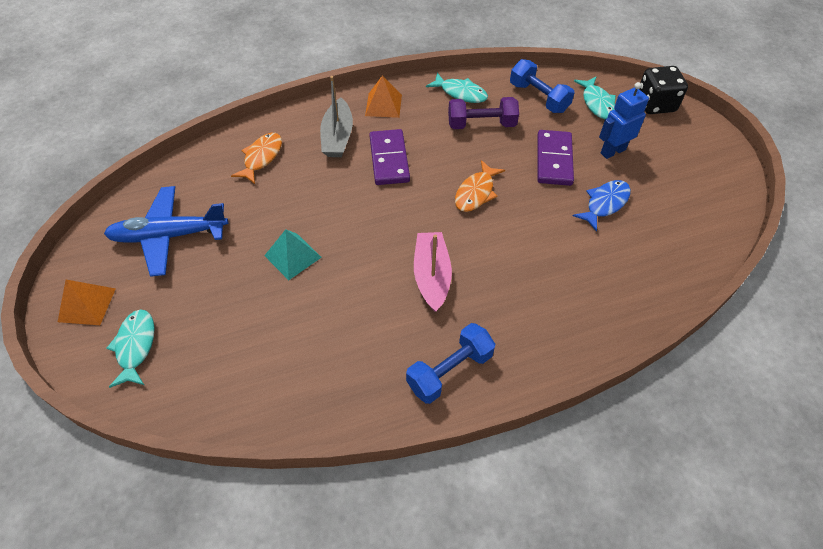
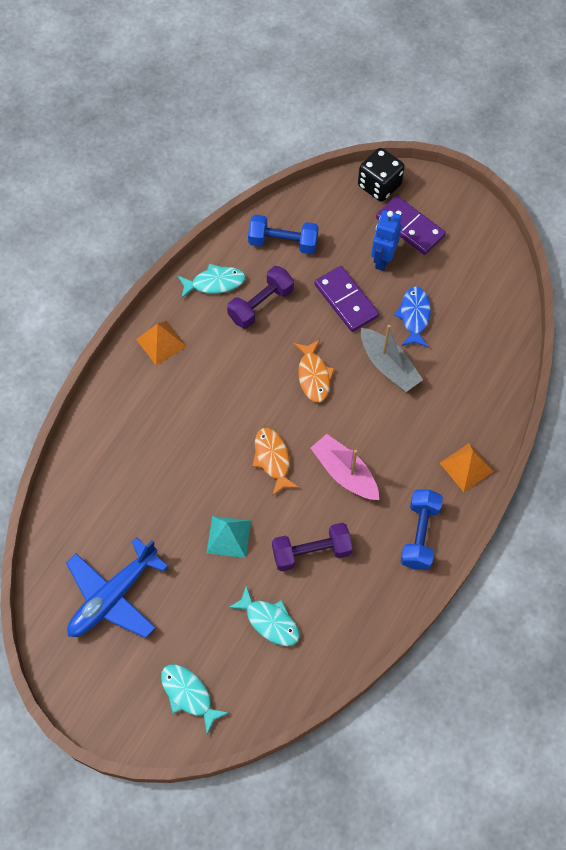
camera: 40 degrees left, 10 degrees up
orange pyramid [58,280,116,325] -> orange pyramid moved to [440,443,494,492]
orange fish [231,133,282,184] -> orange fish moved to [253,428,299,496]
grey boat [320,76,353,157] -> grey boat moved to [361,325,423,392]
purple domino [369,129,410,185] -> purple domino moved to [376,196,446,255]
turquoise fish [574,77,616,119] -> turquoise fish moved to [228,585,300,646]
none -> purple dumbbell [272,523,353,572]

